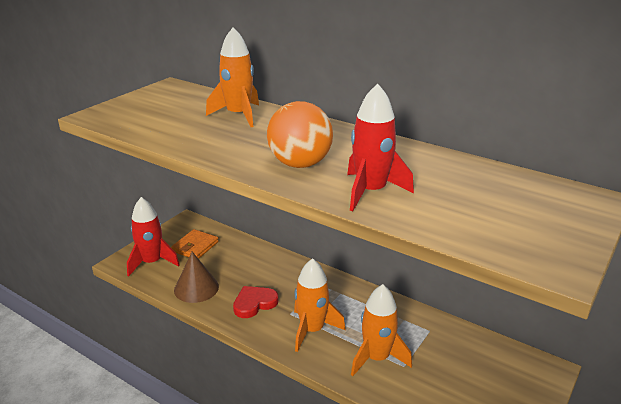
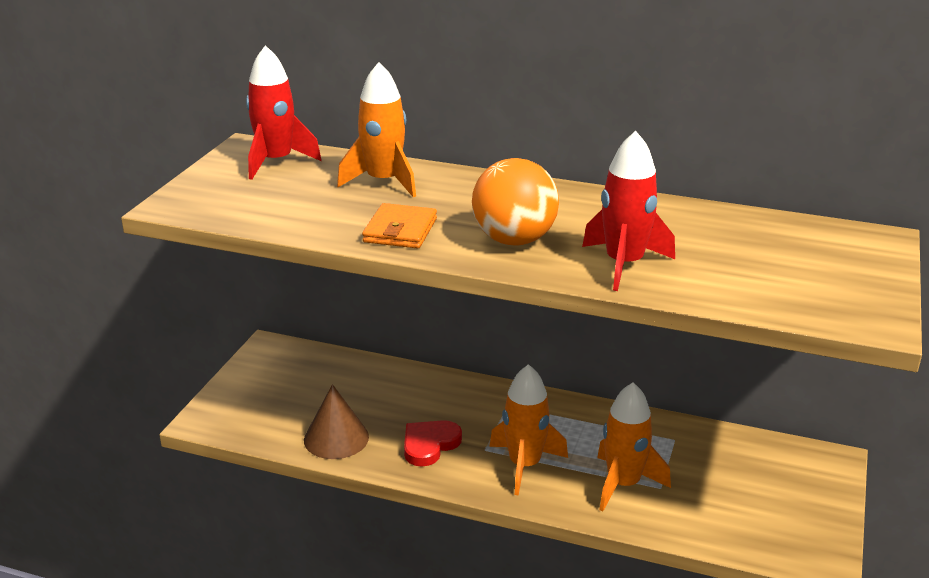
camera: 15 degrees left, 0 degrees up
red rocket [127,197,179,277] -> red rocket moved to [246,45,322,180]
orange wallet [171,229,219,259] -> orange wallet moved to [362,203,437,248]

